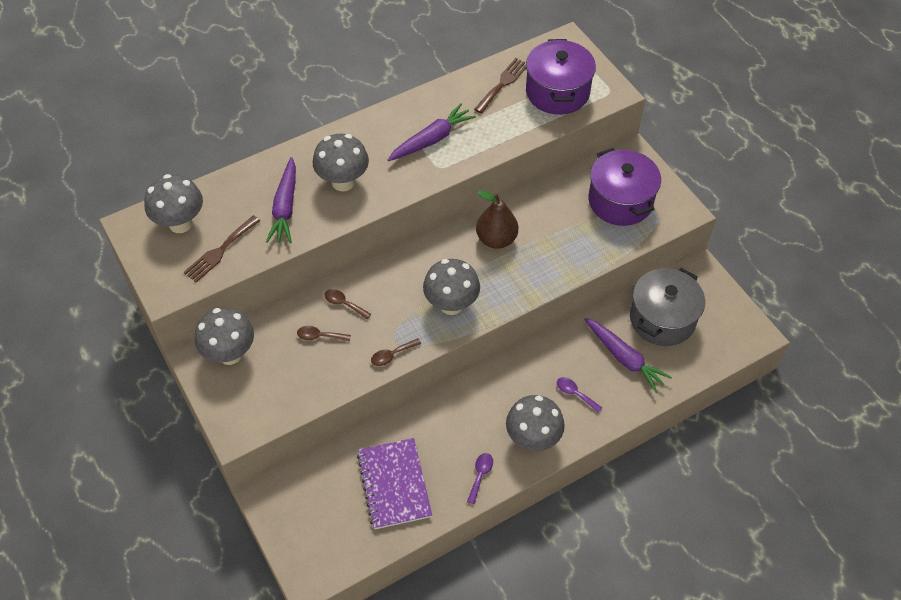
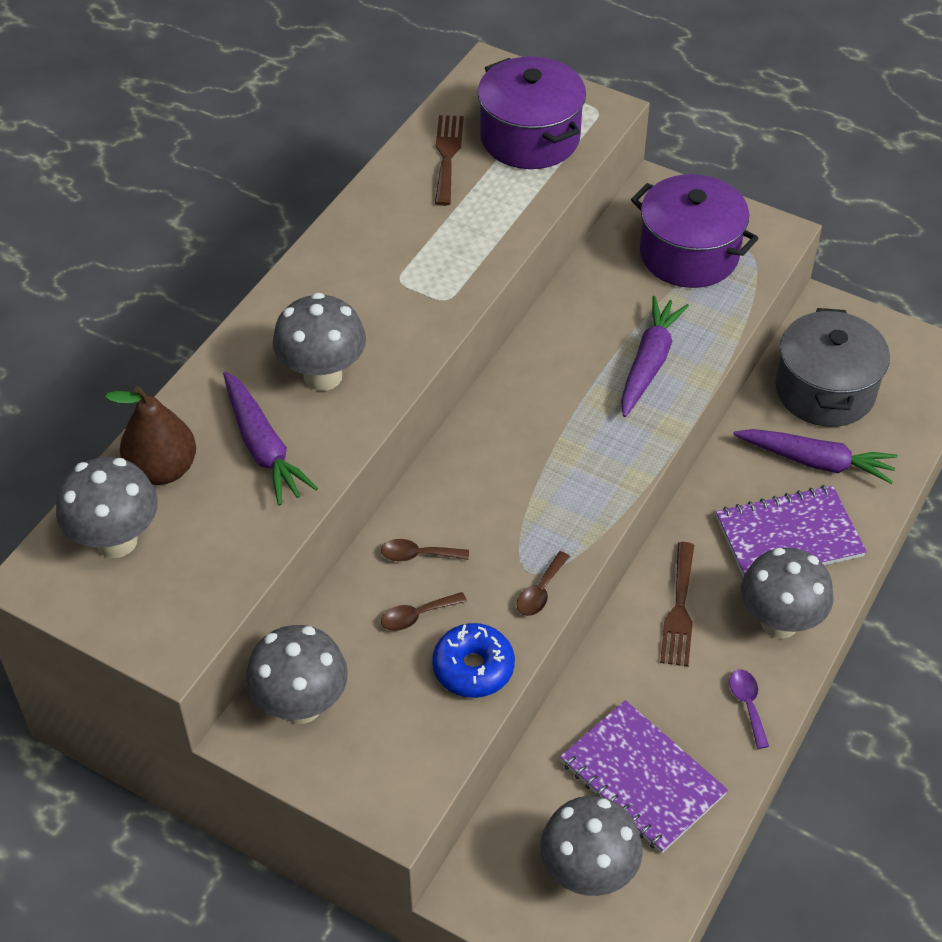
camera: 30 degrees left, 5 degrees down
brown fork [183,215,260,282] -> brown fork moved to [660,542,694,667]
purple carrot [388,104,476,161] -> purple carrot moved to [621,296,689,417]
grey mushroom [423,259,480,315] -> grey mushroom moved to [540,796,643,896]
brown pear [476,190,518,249] -> brown pear moved to [105,386,196,485]
purple spoon [557,377,602,413] -> purple notebook [716,485,867,577]
none -> blue donut [432,623,515,698]

